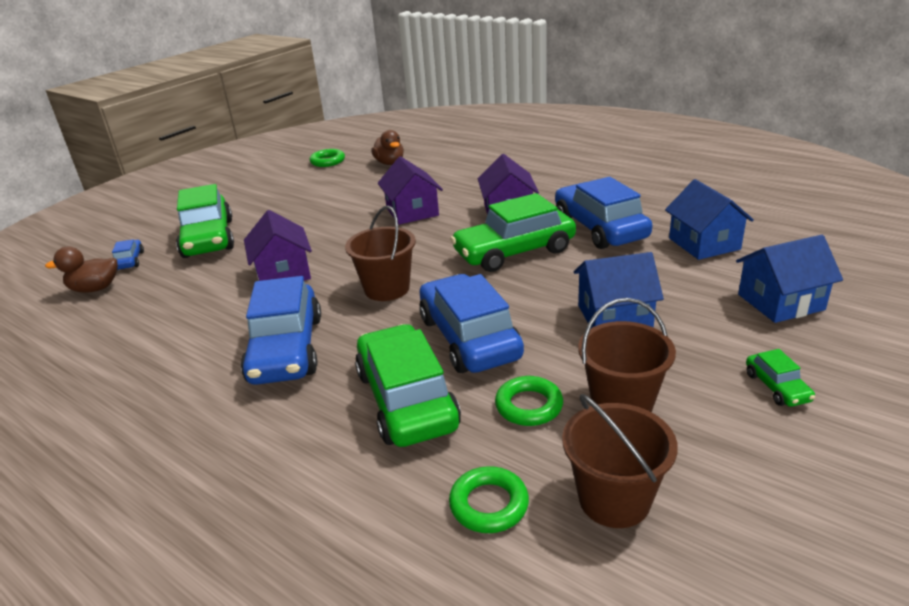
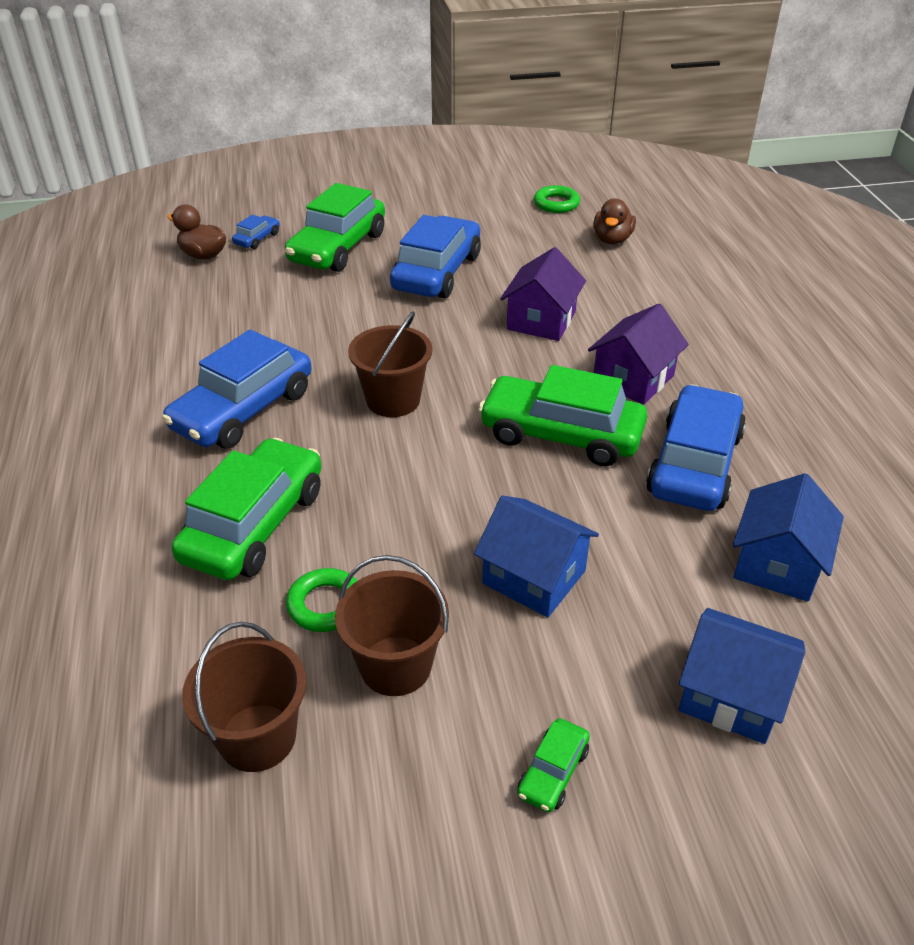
camera: 40 degrees right, 10 degrees up
purple house [244,210,312,281] -> none
blue car [419,274,524,373] -> blue car moved to [390,215,481,298]
green ring [449,466,529,533] -> none

